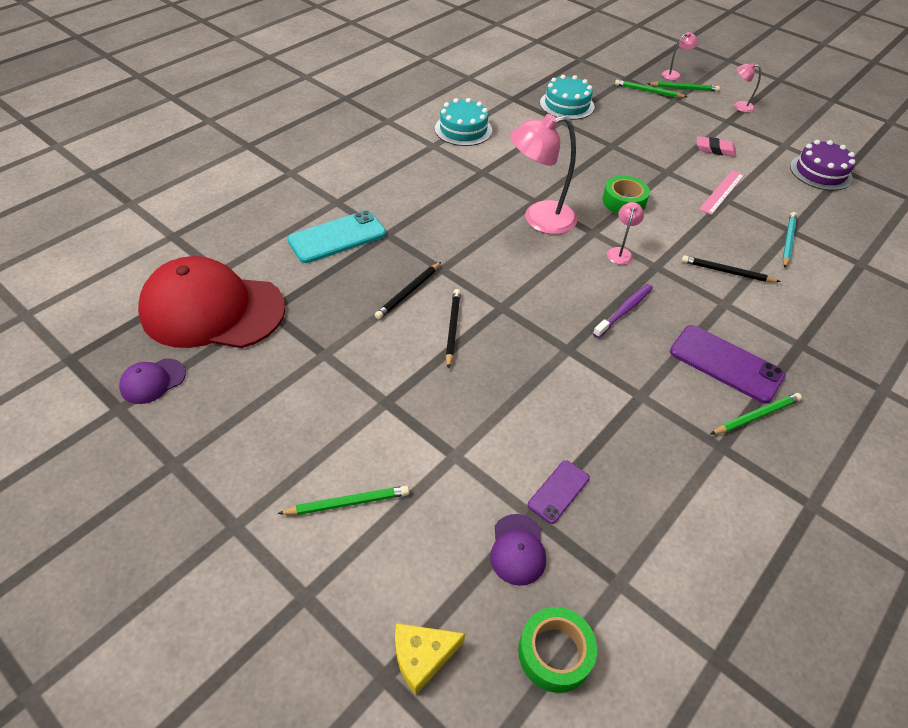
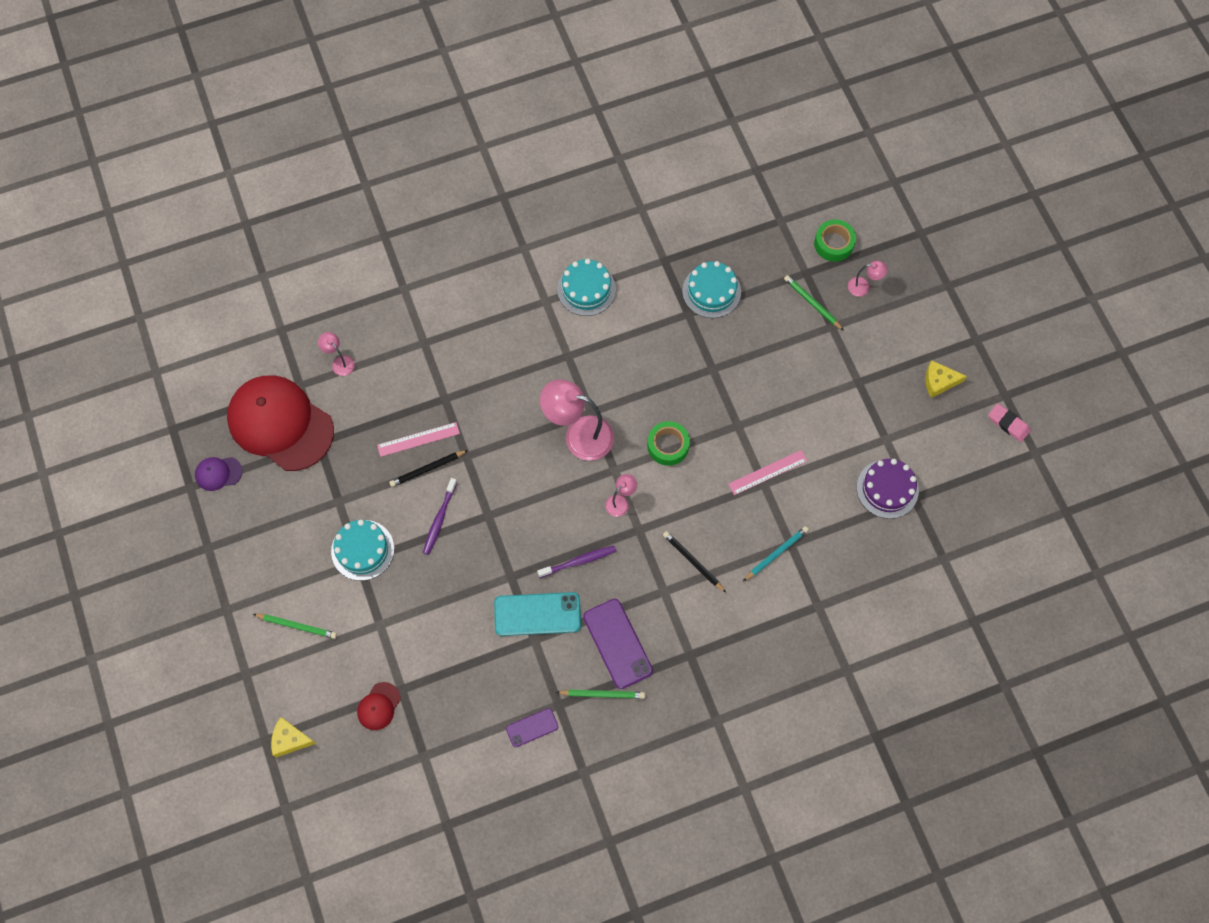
camera: 30 degrees right, 20 degrees up
turquoise phone [287,210,386,263] -> turquoise phone moved to [494,592,581,636]
black pencil [446,289,461,369] -> purple toothbrush [423,478,457,555]
purple cap [490,514,546,586] -> red cap [357,682,401,730]
green tape [518,607,597,693] -> green tape moved to [814,220,856,262]
purple phone [528,460,590,524] -> purple phone moved to [506,708,558,747]
green pencil [647,82,720,92] -> none
pink eraser [697,136,736,157] -> pink eraser moved to [989,403,1031,442]
pink lamp [734,63,761,112] -> pink lamp moved to [318,332,355,376]
none -> turquoise cake [331,520,394,581]
none -> pink ruler [377,422,460,457]
none -> yellow cheese [925,360,967,398]

